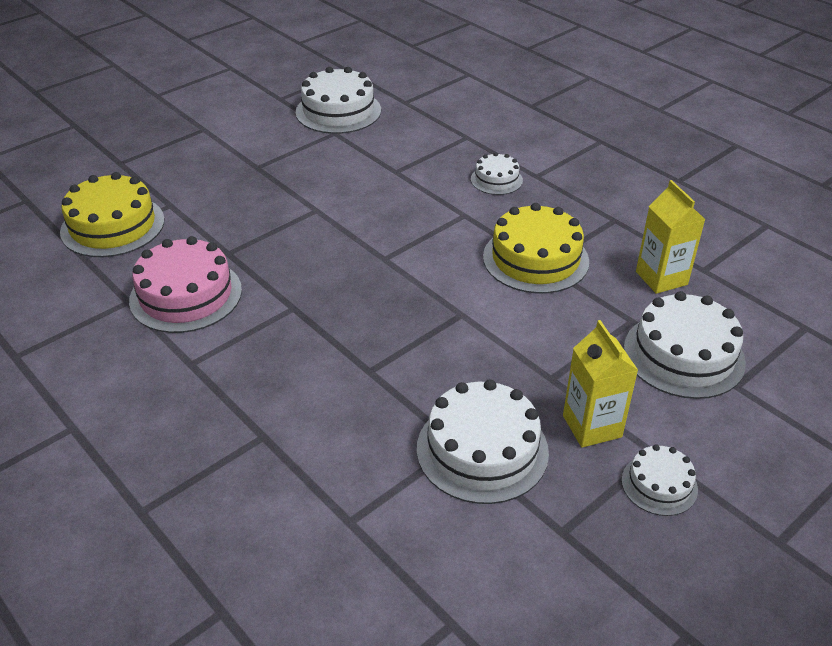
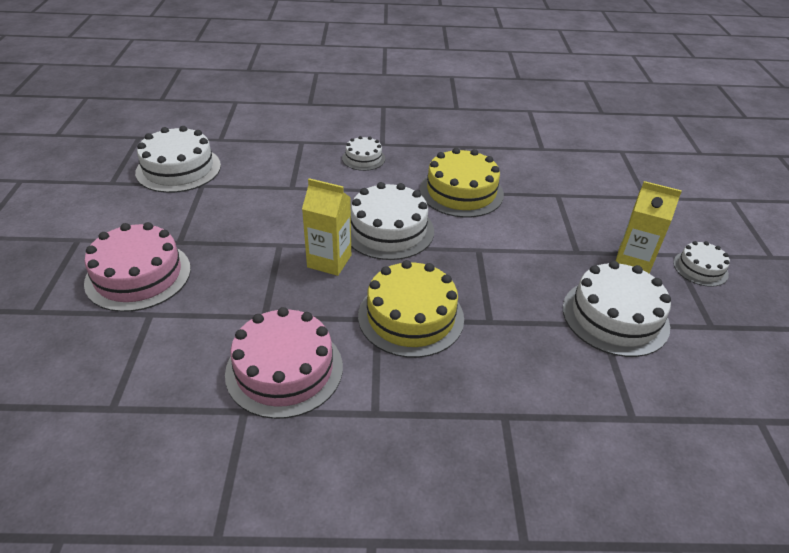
camera: 50 degrees left, 0 degrees up
yellow cake [60,172,165,257] -> yellow cake moved to [358,260,464,358]
white cake [624,291,746,399] -> white cake moved to [351,182,434,260]
yellow carton [636,180,705,294] -> yellow carton moved to [302,178,351,276]
none -> pink cake [84,222,191,312]

